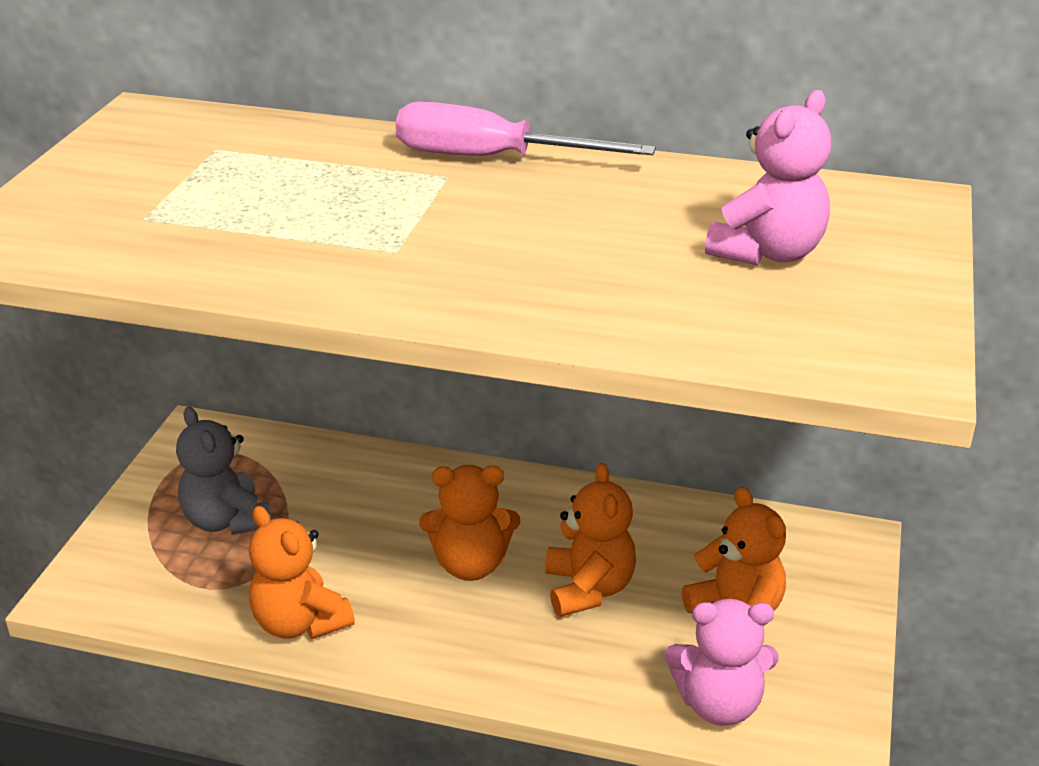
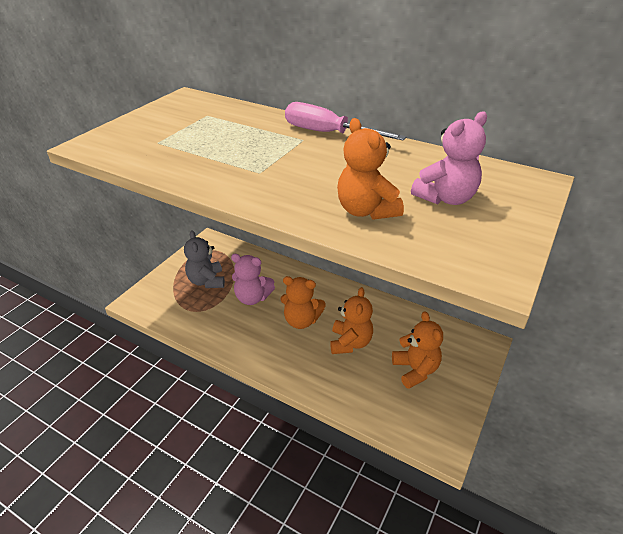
camera: 15 degrees right, 5 degrees up
orange teddy bear [249,506,355,639] -> orange teddy bear moved to [337,118,404,220]
pink teddy bear [665,599,779,726] -> pink teddy bear moved to [231,254,275,305]

